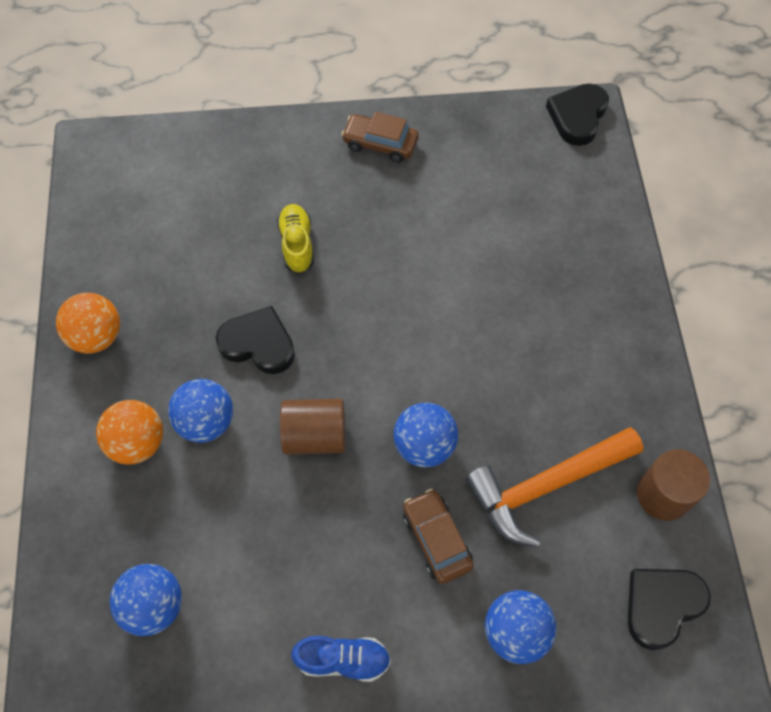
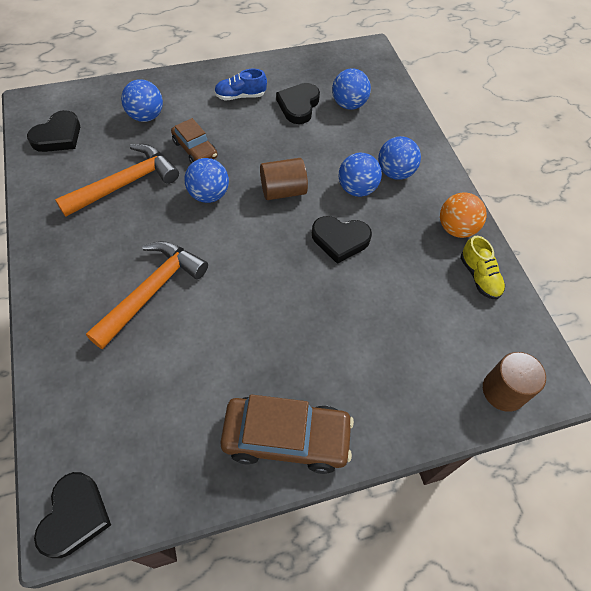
camera: 165 degrees right, 5 degrees down
orange ball [96,400,163,465] -> blue ball [378,136,421,180]
yellow shoe [277,204,314,273] -> yellow shoe moved to [460,236,505,299]
brown car [341,112,419,163] -> brown car [220,394,354,474], size x1.67
brown cylinder [637,449,710,521] -> brown cylinder moved to [483,352,546,412]
none -> orange hammer [86,241,208,349]
none -> black heart [276,83,320,124]

